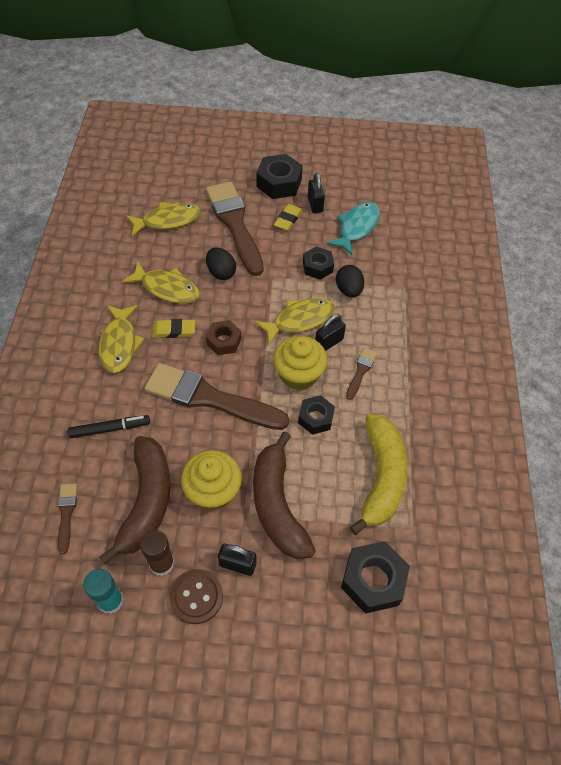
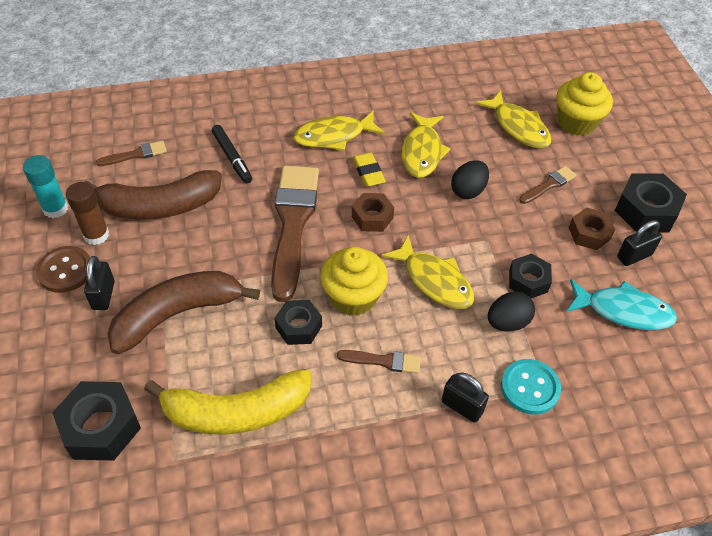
camera: 75 degrees right, 5 degrees down
yellow cupcake [181,450,242,510] -> yellow cupcake moved to [556,72,613,136]
brown brush [206,182,264,276] -> brown brush [519,166,576,204], size x0.44
yellow eraser [274,204,302,231] -> brown nut [569,207,615,250]
black padlock [315,314,346,351] -> black padlock moved to [442,372,489,423]
none -> turquoise button [501,359,561,415]

